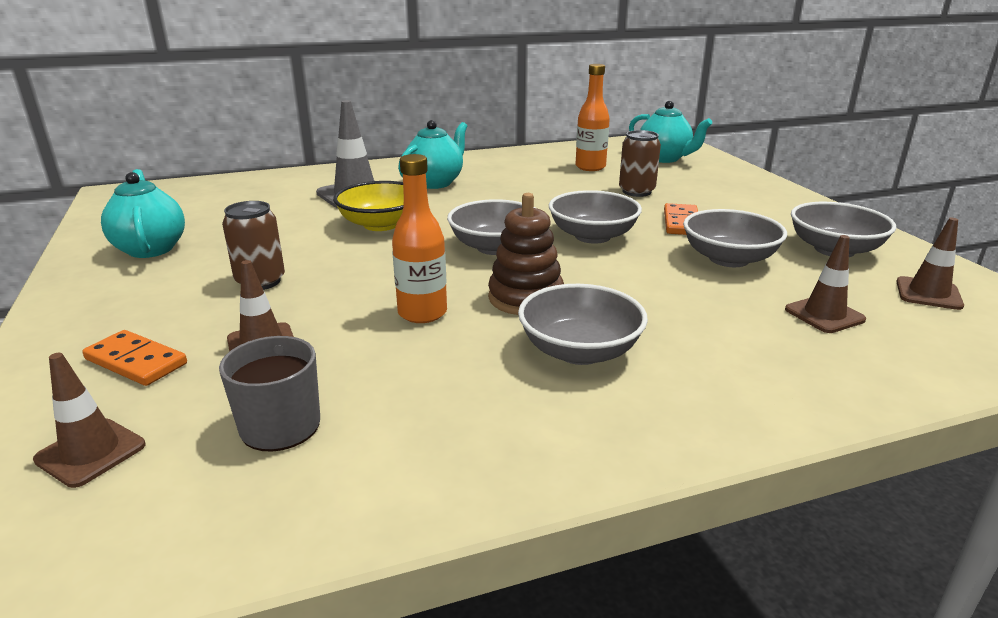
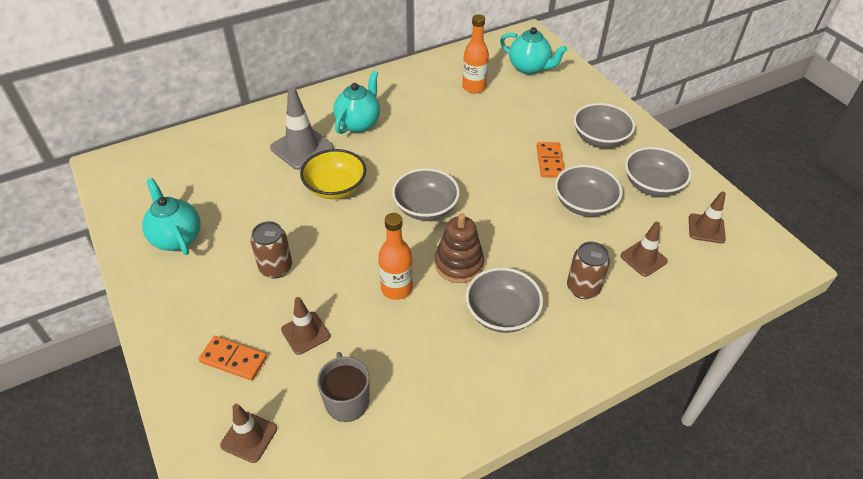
camera: 10 degrees left, 20 degrees up
grey bowl [549,190,642,244] -> grey bowl moved to [573,103,635,148]
brown can [619,130,661,197] -> brown can moved to [567,242,610,299]

